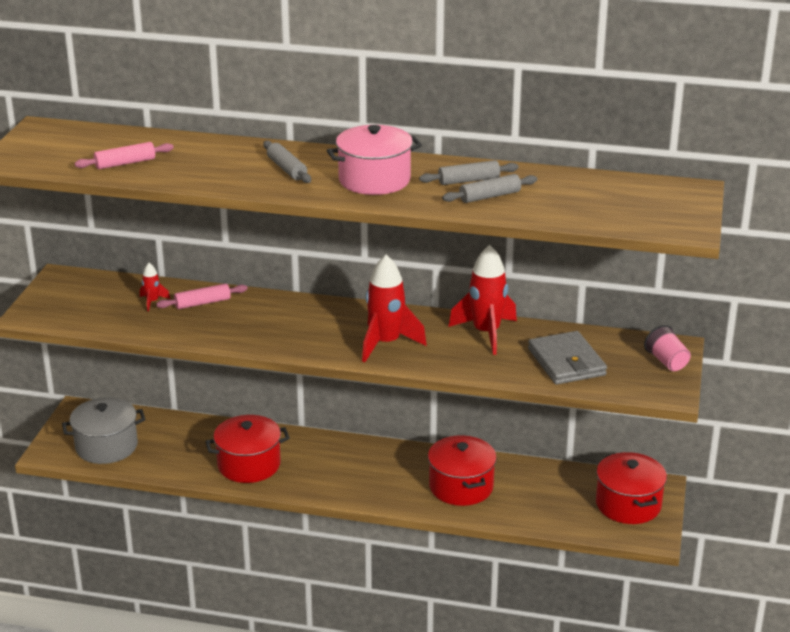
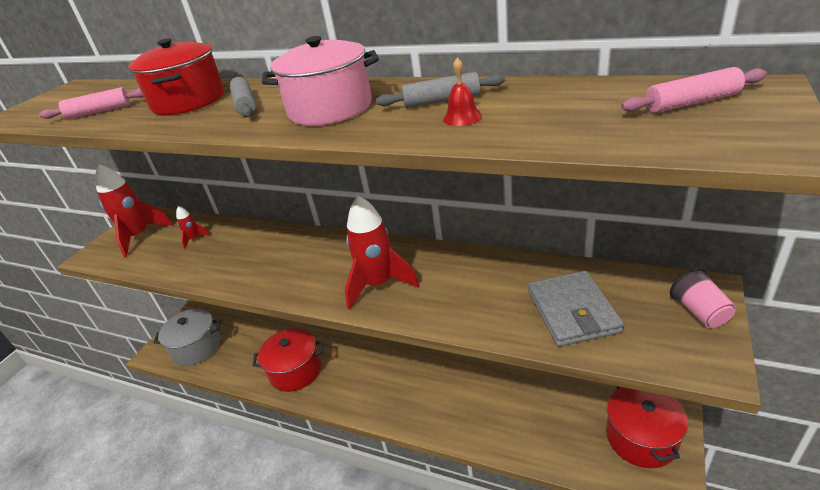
camera: 15 degrees right, 5 degrees up
pink rolling pin [156,283,248,309] -> pink rolling pin moved to [621,67,767,113]
red pot [428,435,497,506] -> red pot moved to [128,38,224,115]
grey rolling pin [442,174,537,203] -> red bell [443,58,482,126]
red rocket [448,245,517,355] -> red rocket moved to [95,164,173,257]

